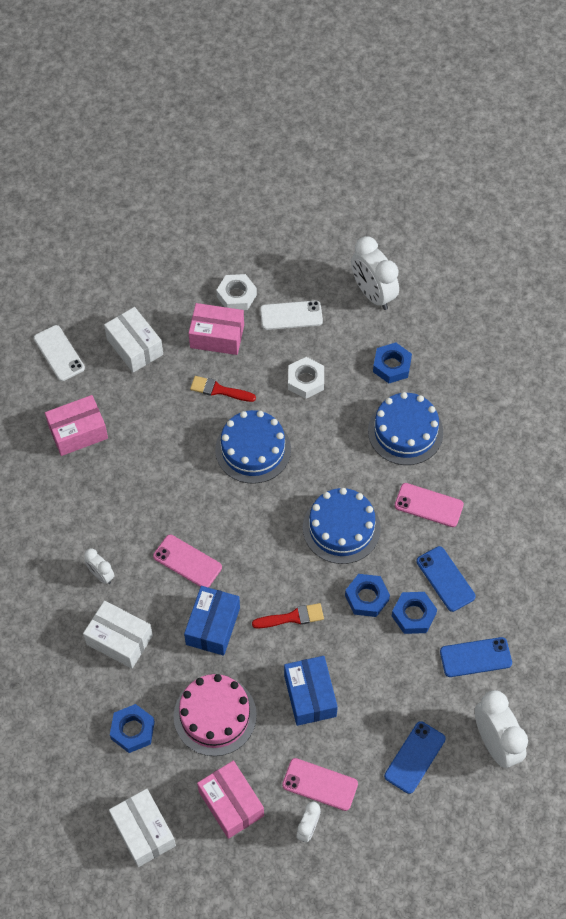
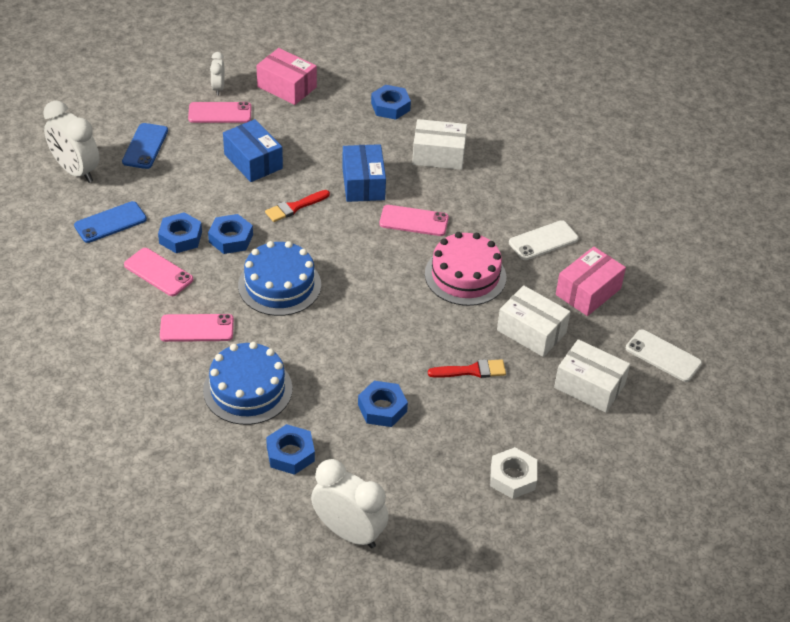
camera: 155 degrees right, 15 degrees down
white clock [84,548,115,584] -> none
white box [109,789,176,867] -> white box moved to [497,285,570,357]
pink cake [174,674,257,756] -> pink cake moved to [425,232,506,306]
pink box [189,303,244,355] -> none
blue cake [215,410,291,484] -> none
white phone [260,300,323,330] -> white phone moved to [509,220,579,260]
white nut [288,357,324,399] -> blue nut [358,381,408,427]
blue phone [416,546,476,612] -> pink phone [124,248,193,296]

